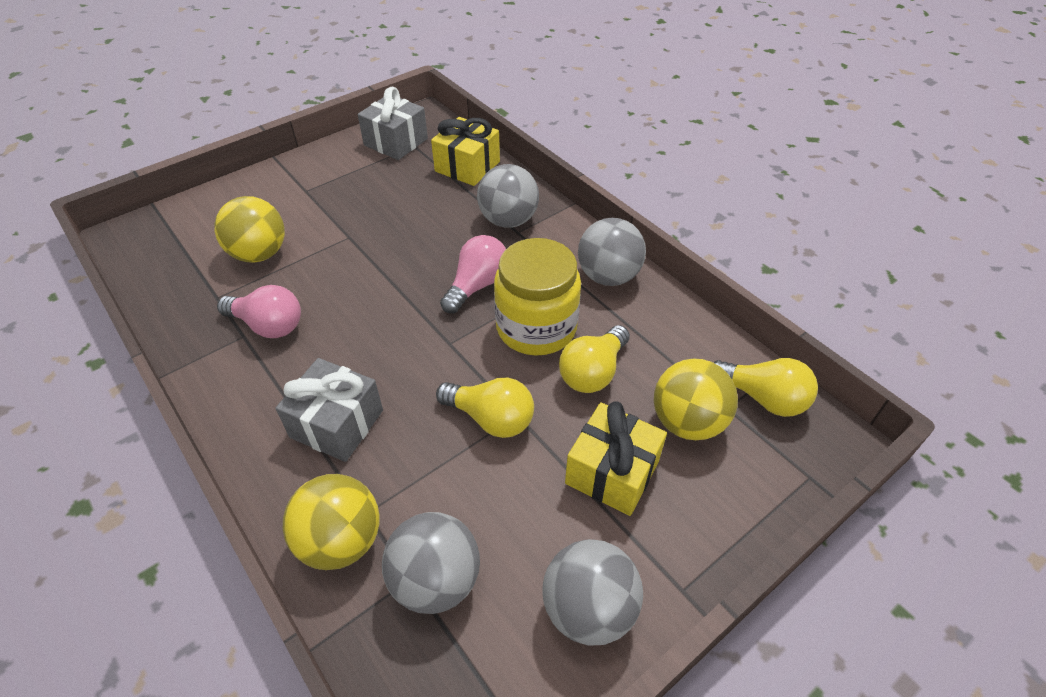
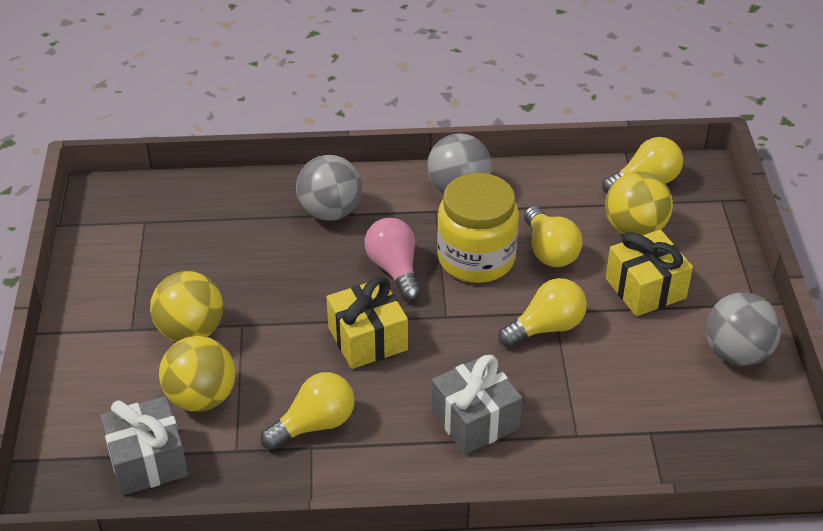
camera: 55 degrees left, 5 degrees down
pink light bulb [217,285,301,338] -> yellow light bulb [261,372,355,450]
yellow ball [283,474,380,570] -> yellow ball moved to [150,271,223,342]
grey gift [358,87,428,160] -> grey gift moved to [100,396,188,495]
grey ball [382,512,480,614] -> none
yellow gift [431,117,500,186] -> yellow gift moved to [326,277,408,369]

